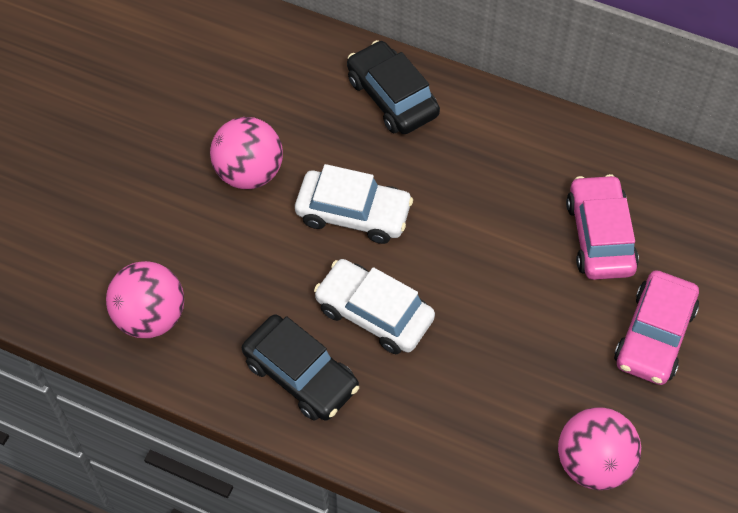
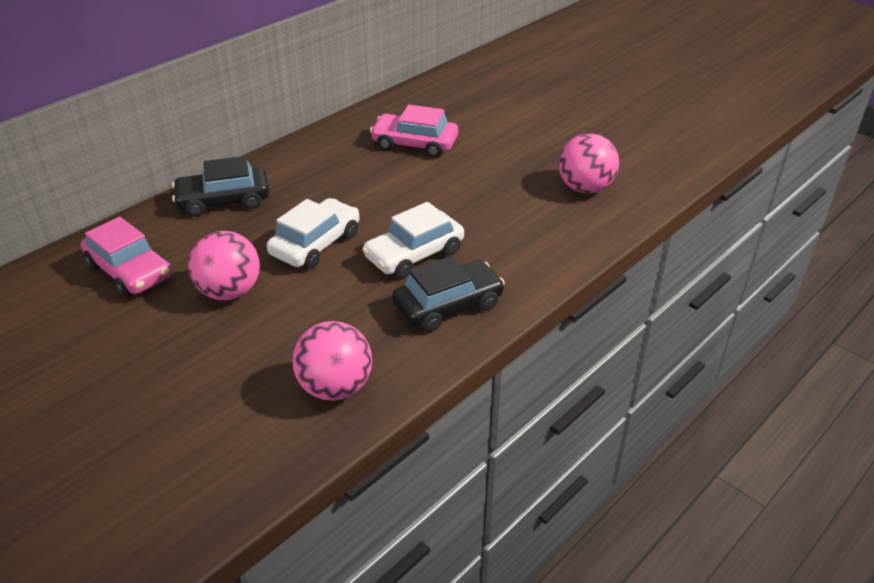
camera: 70 degrees left, 20 degrees down
pink car [614,270,699,385] -> pink car moved to [81,217,172,297]

